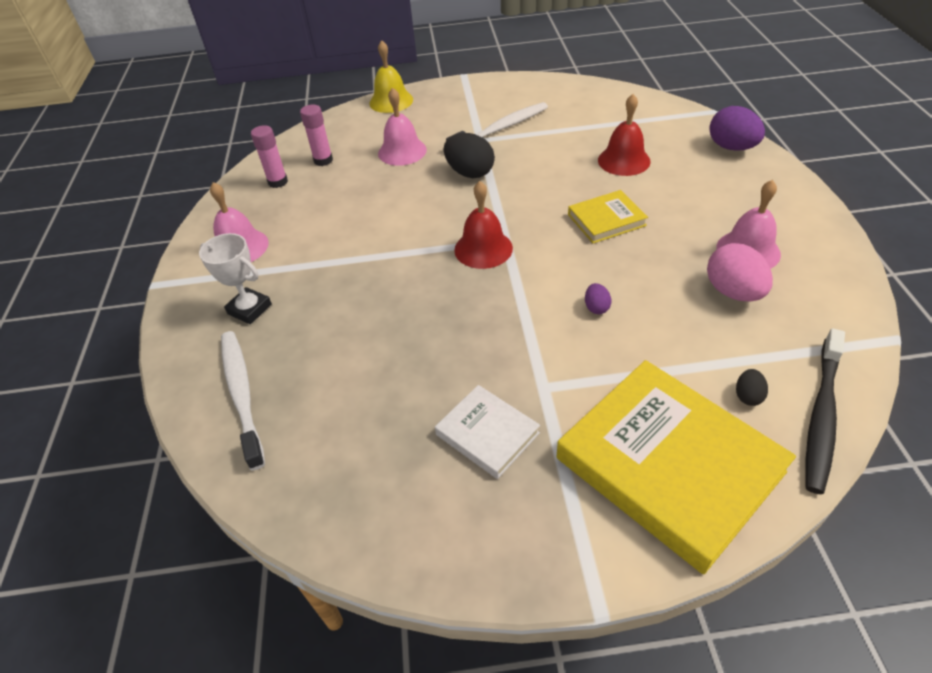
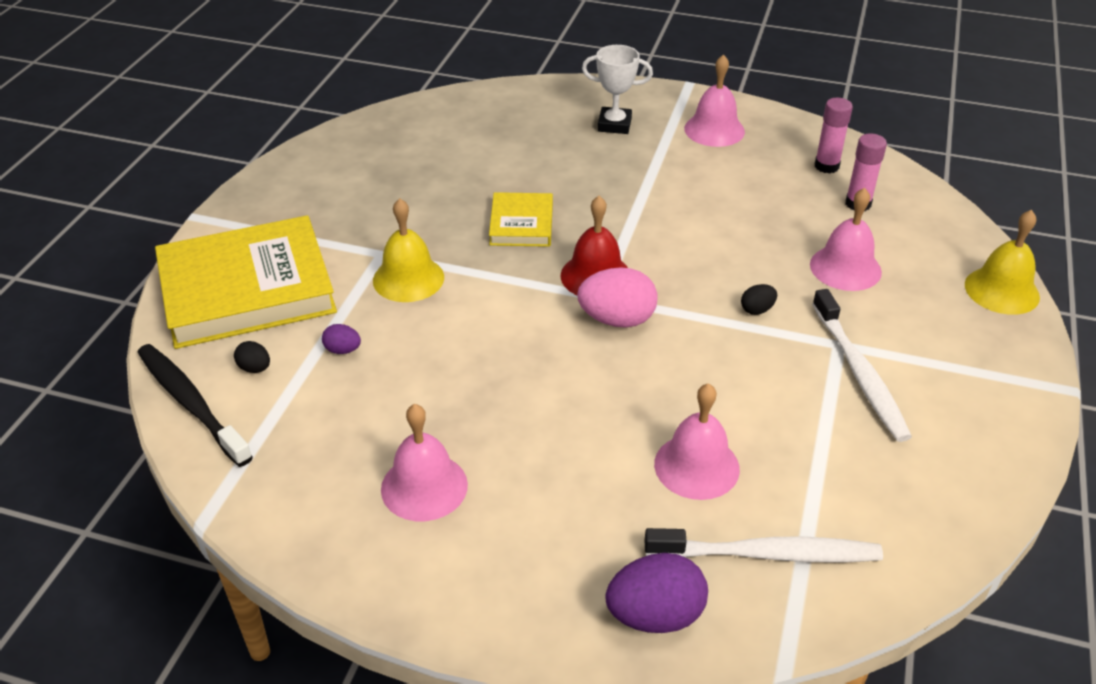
camera: 110 degrees right, 5 degrees down
white trophy [199,233,272,324] -> white trophy turned 45 degrees clockwise [582,45,653,134]
white toothbrush [221,331,265,470] -> white toothbrush moved to [645,528,883,563]
white book [435,385,540,479] -> none
black egg [444,133,495,178] -> black egg [741,284,777,315], size x0.49
yellow book [568,190,648,243] -> yellow book moved to [489,192,553,247]
purple egg [585,283,611,314] -> purple egg moved to [322,324,361,354]
red bell [598,94,651,176] -> pink bell [654,383,740,500]
pink egg [707,243,773,302] -> pink egg moved to [577,267,658,328]
none -> yellow bell [373,198,444,302]

